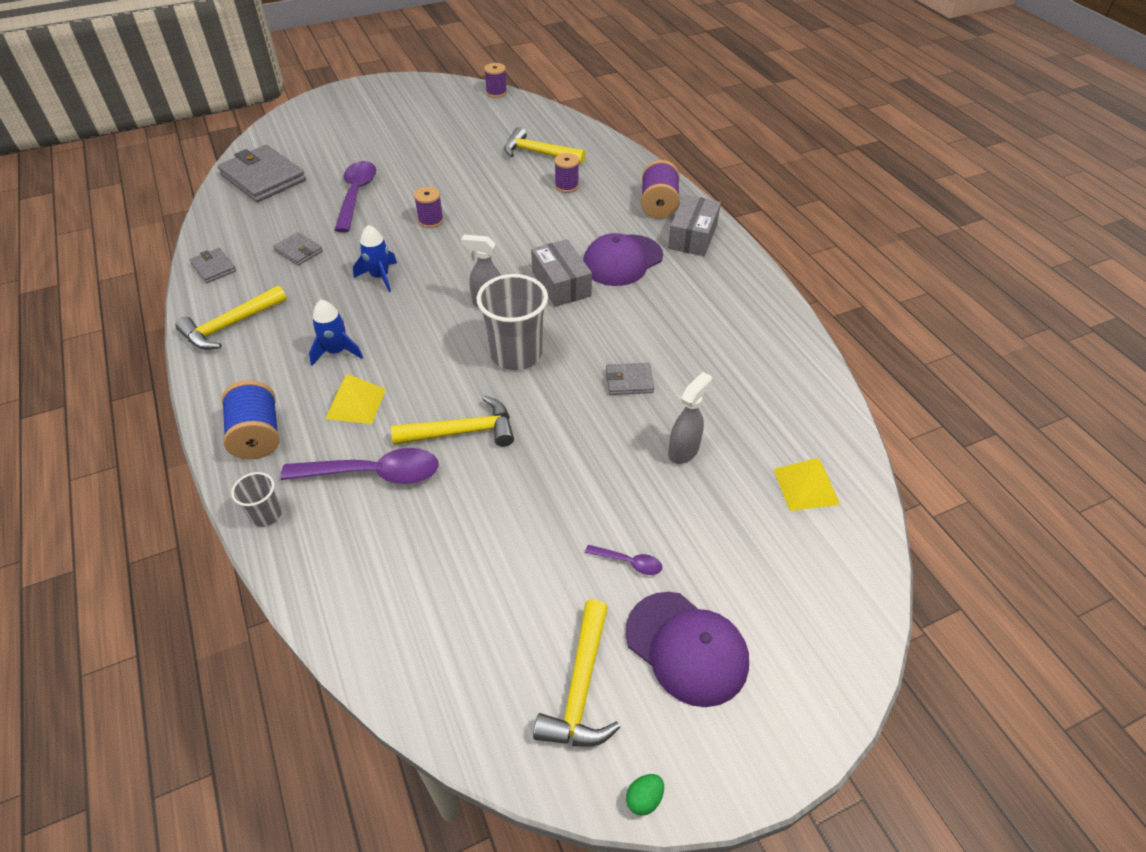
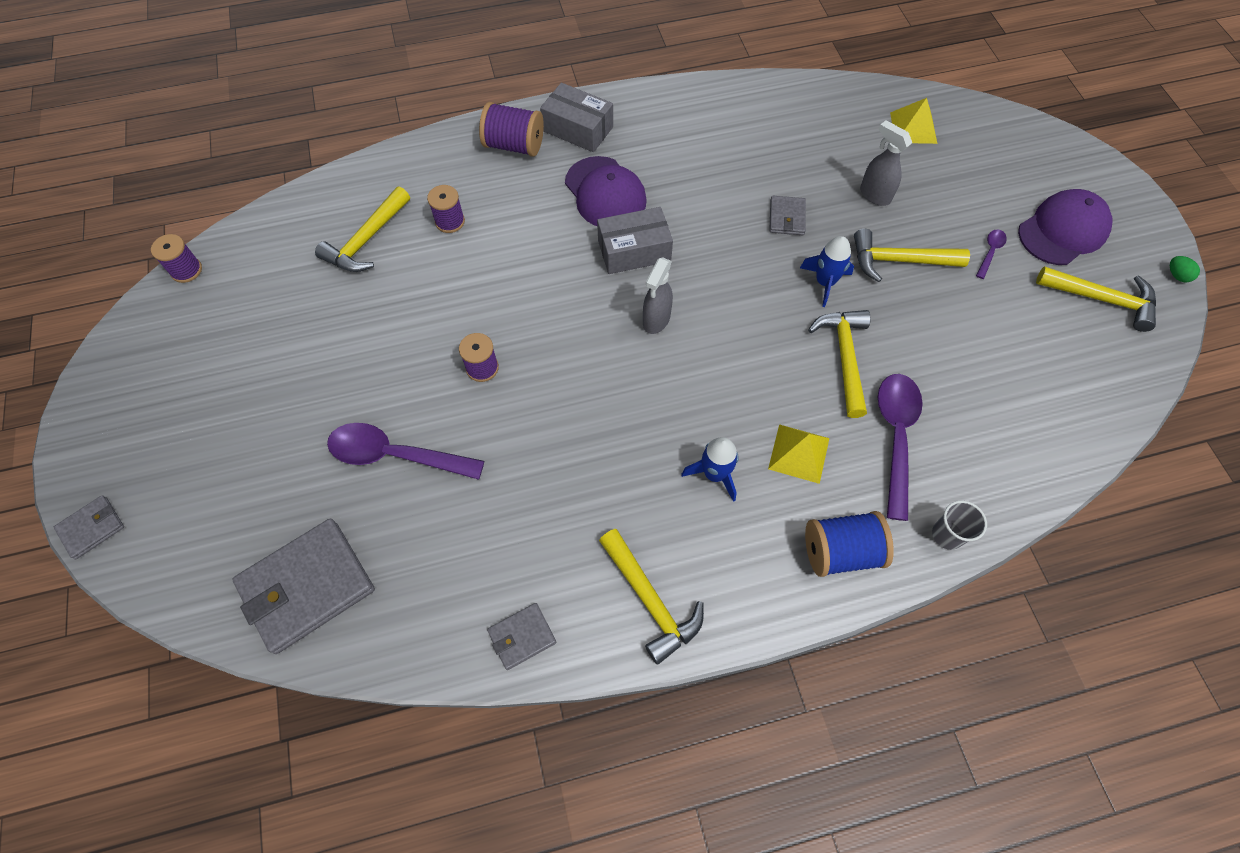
camera: 80 degrees left, 15 degrees up
grey wallet [273,232,323,266] -> grey wallet moved to [54,495,124,559]
blue rocket [353,225,397,292] -> blue rocket moved to [800,236,854,307]
grey cup [476,274,548,370] -> none
none -> yellow hammer [854,229,970,282]

